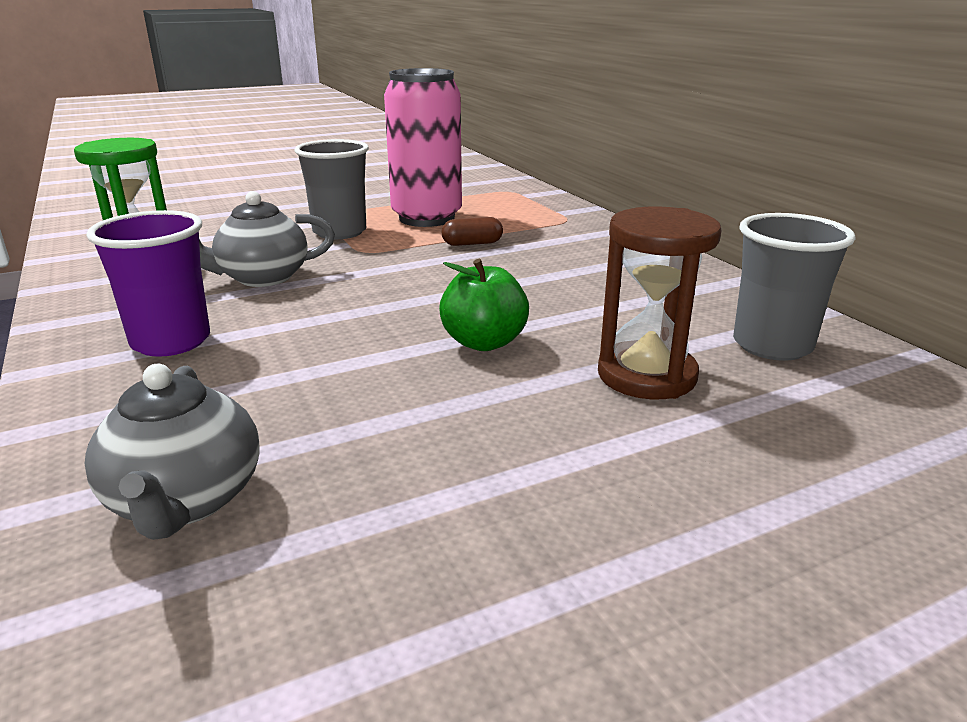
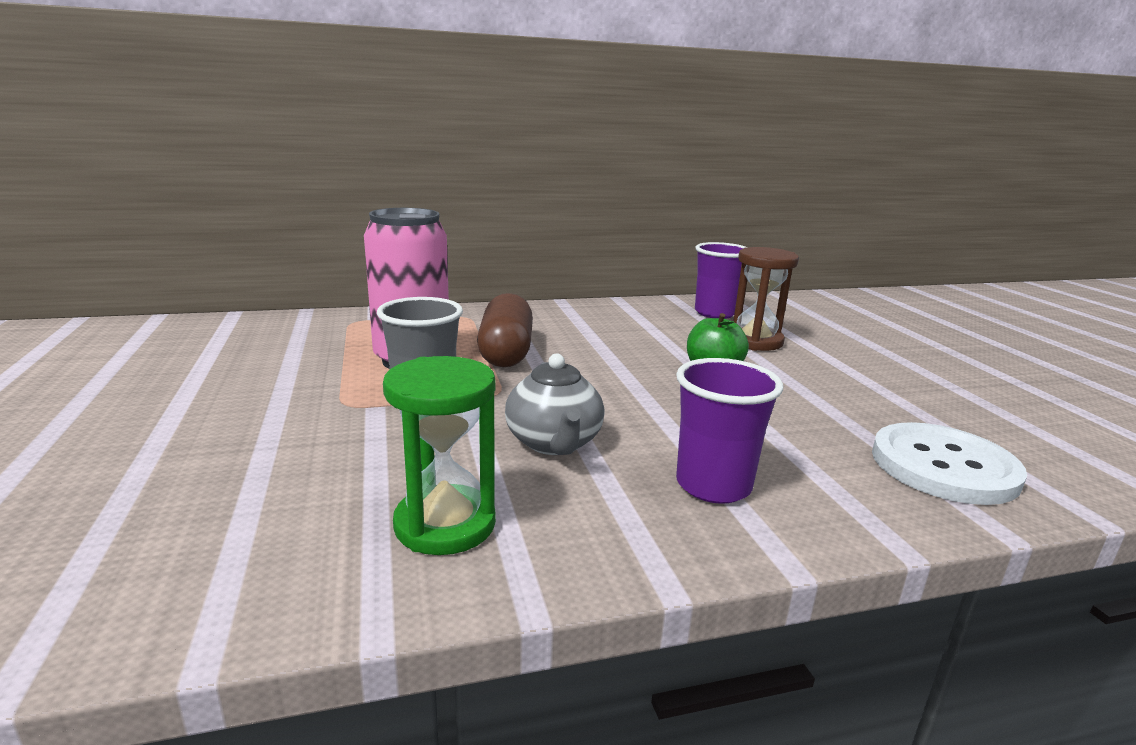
camera: 80 degrees left, 5 degrees down
grey teapot [85,364,260,540] -> white button [872,422,1027,505]
brown capsule [442,217,503,246] -> brown capsule [477,293,533,367], size x2.11
grey cup [733,213,856,361] -> purple cup [695,242,746,319]

